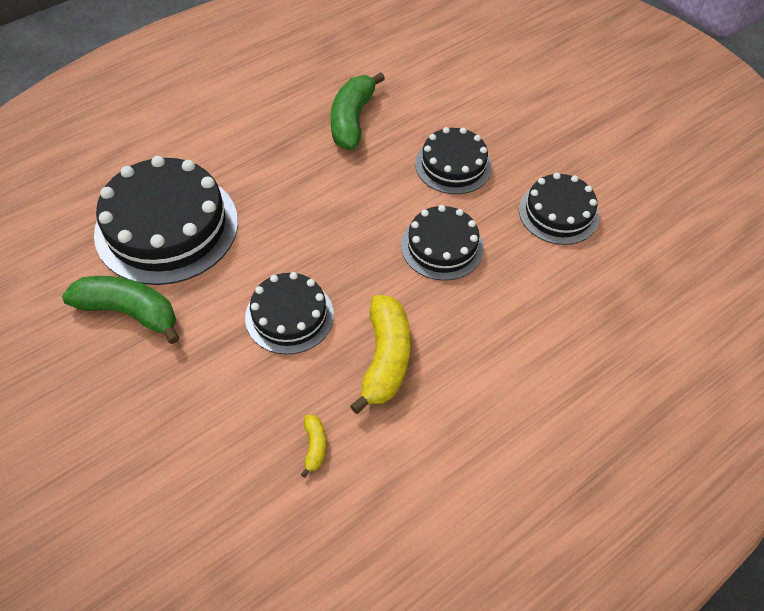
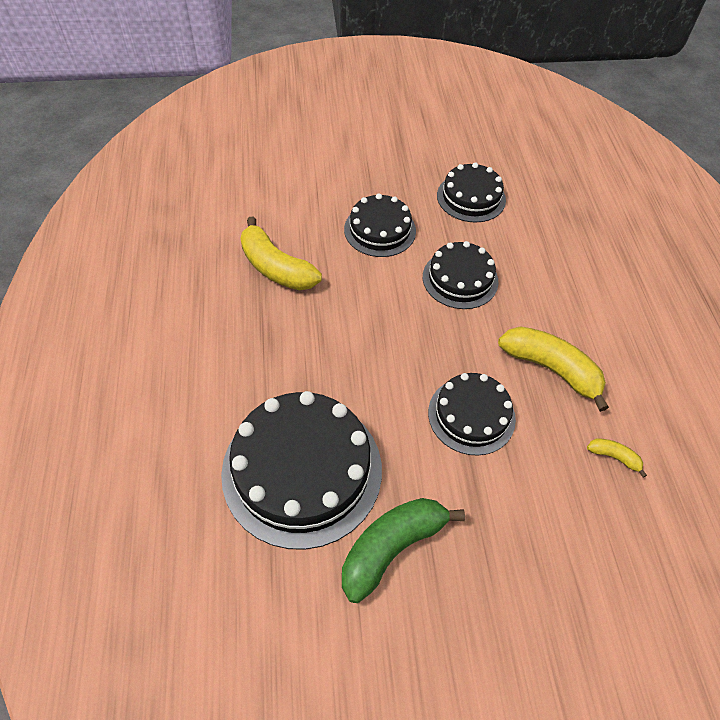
camera: 60 degrees left, 0 degrees up
green banana [331,72,385,150] -> yellow banana [240,216,322,290]

